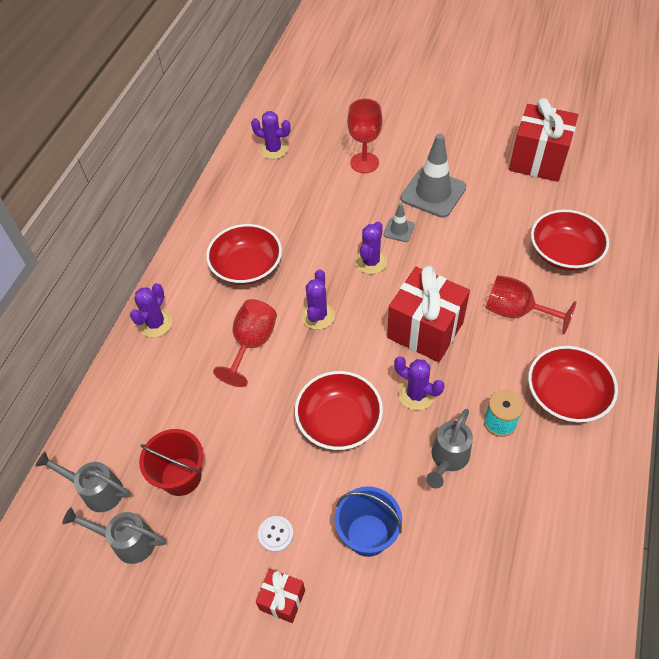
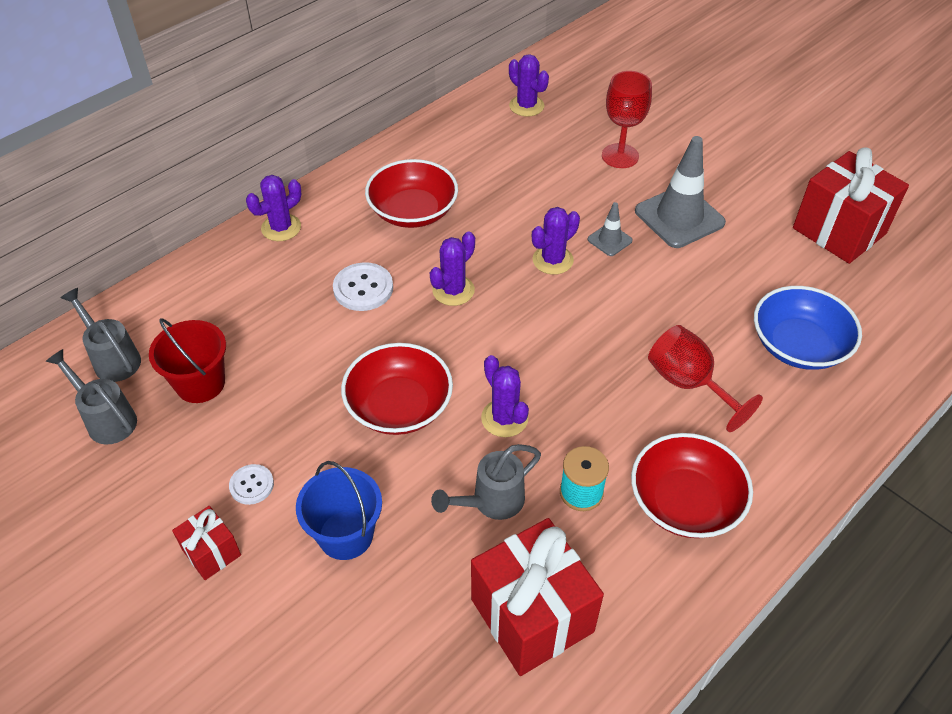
camera: 25 degrees right, 5 degrees down
red goblet [213,299,277,387] -> white button [333,262,393,311]
red gift [387,266,470,362] -> red gift moved to [471,518,604,676]
red bowl [531,210,609,271] -> blue bowl [754,286,862,370]

